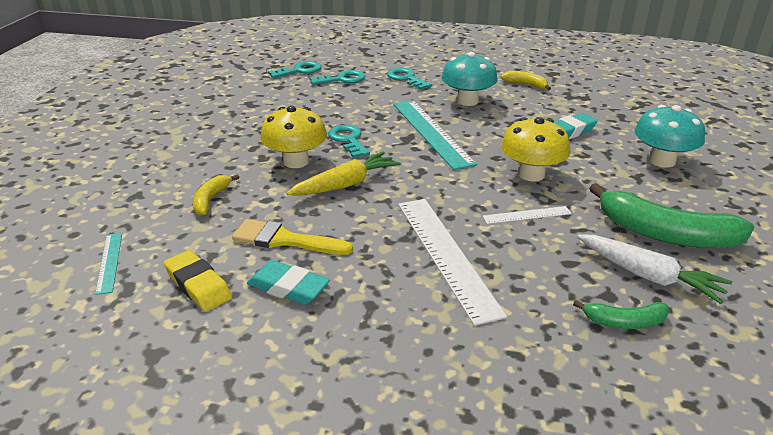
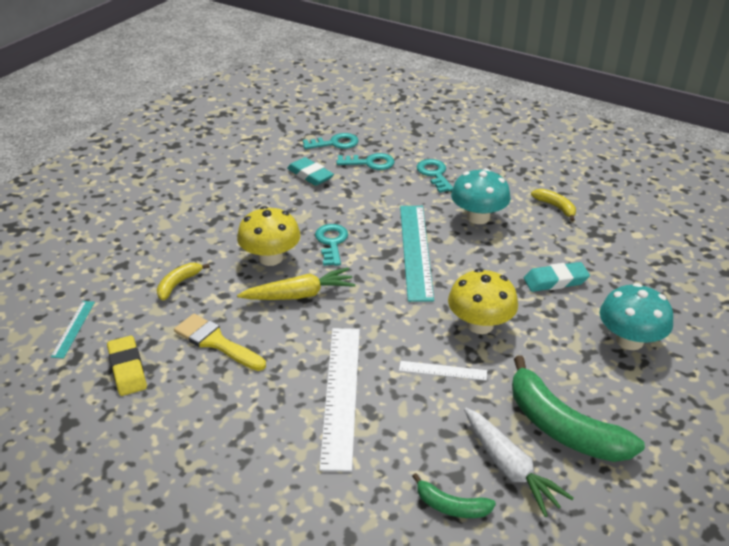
camera: 20 degrees right, 5 degrees up
turquoise eraser [247,260,330,305] -> turquoise eraser moved to [287,157,334,186]

